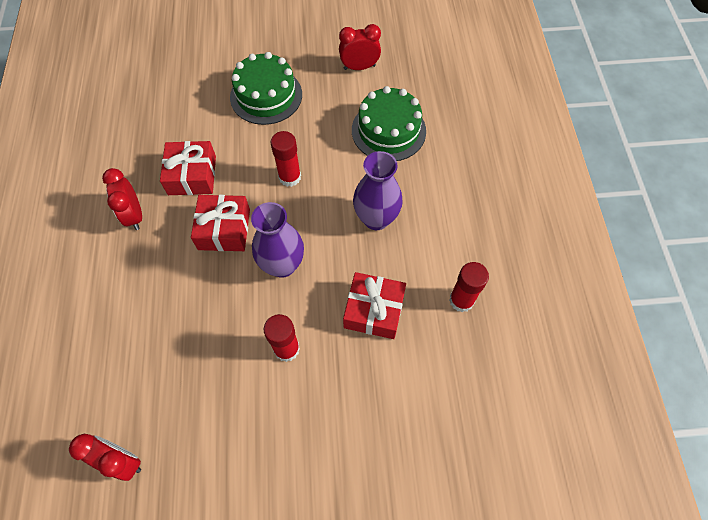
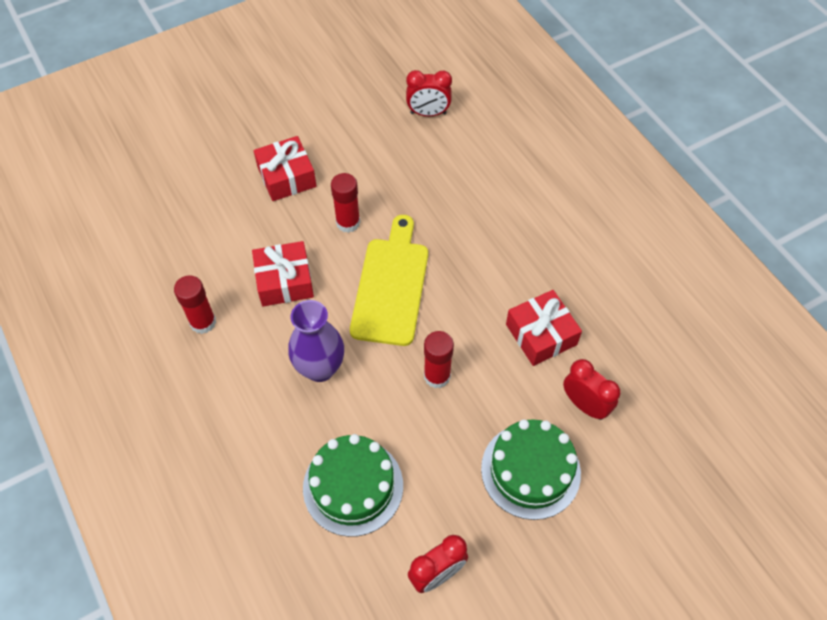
camera: 155 degrees right, 5 degrees down
red clock [102,168,142,230] -> red clock moved to [563,359,621,420]
red gift [191,195,250,251] -> red gift moved to [254,136,316,201]
purple vase [251,202,304,278] -> yellow cutting board [350,215,428,346]

